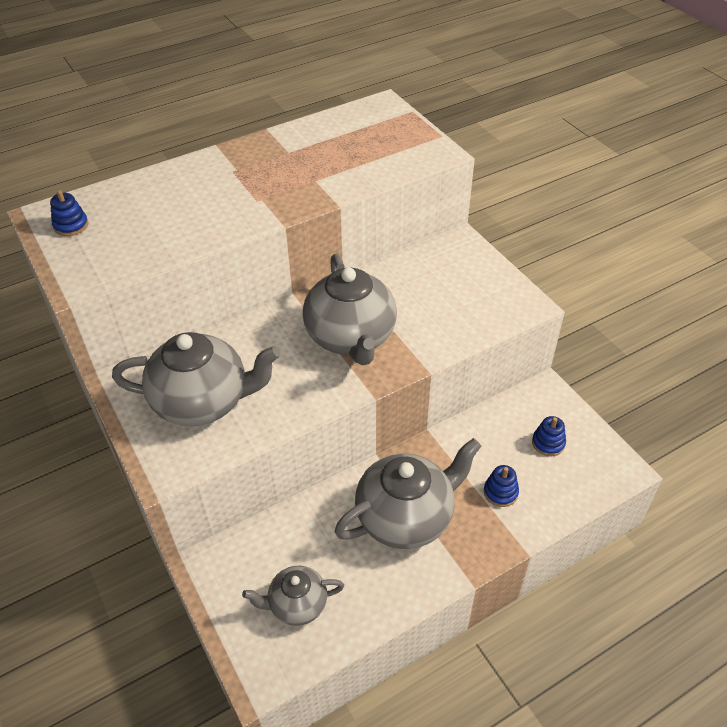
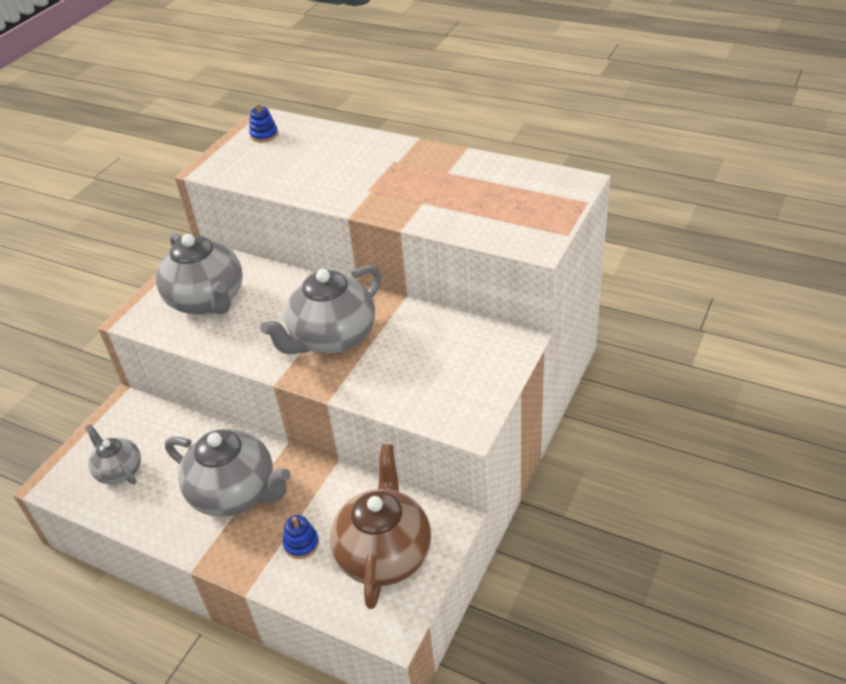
camera: 60 degrees right, 5 degrees down
blue stacking toy [532,416,566,456] -> brown teapot [330,444,431,609]

